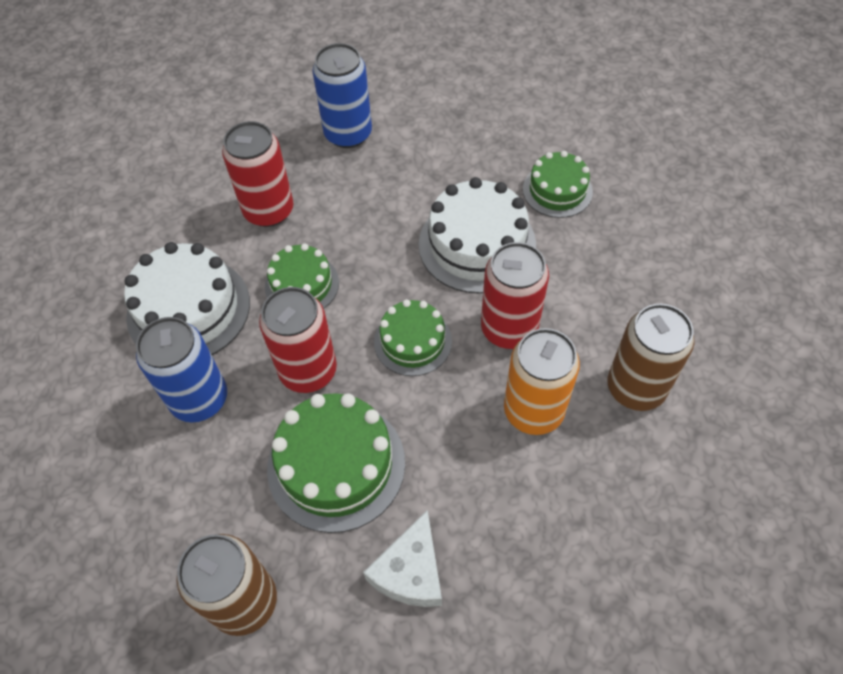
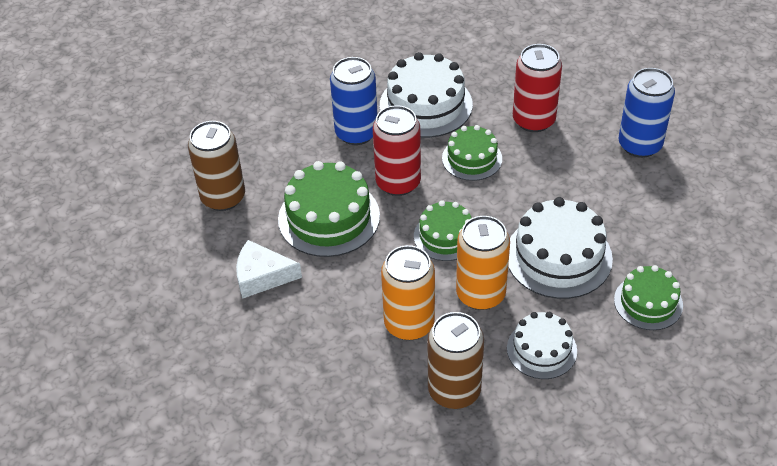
camera: 75 degrees right, 10 degrees down
red can [481,242,549,349] -> orange can [456,216,510,310]
none -> white cake [507,312,577,379]

